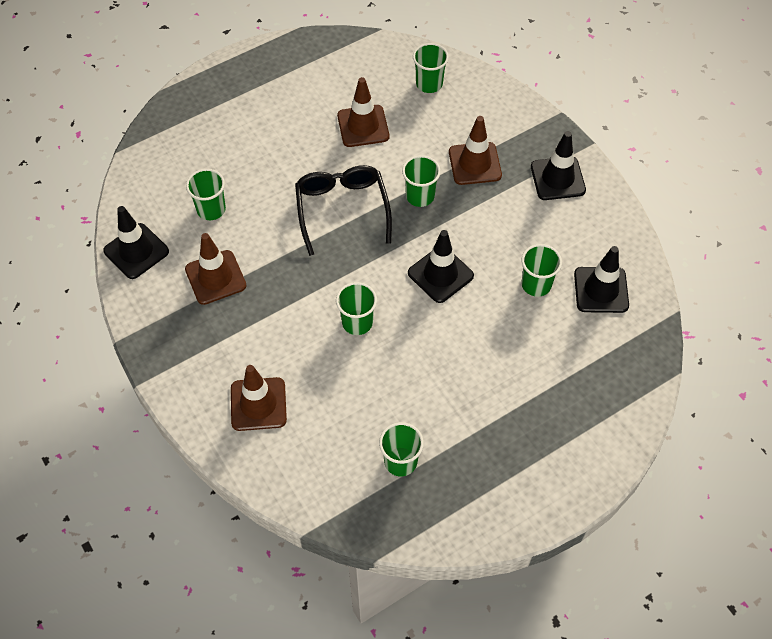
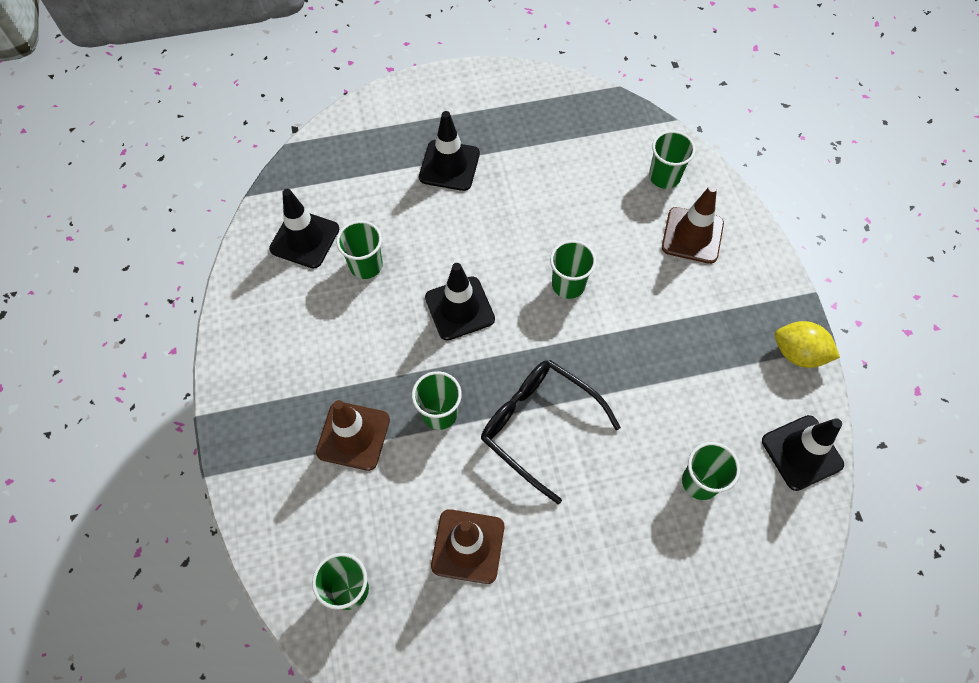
camera: 160 degrees left, 5 degrees up
brown traffic cone [185,233,246,305] -> none
black glasses [295,165,392,256] -> black glasses turned 120 degrees clockwise [481,360,621,504]
green cup [379,422,424,476] -> green cup moved to [649,131,696,189]
black traffic cone [531,131,586,200] -> black traffic cone moved to [419,111,480,191]
none -> yellow lemon [775,321,840,368]

